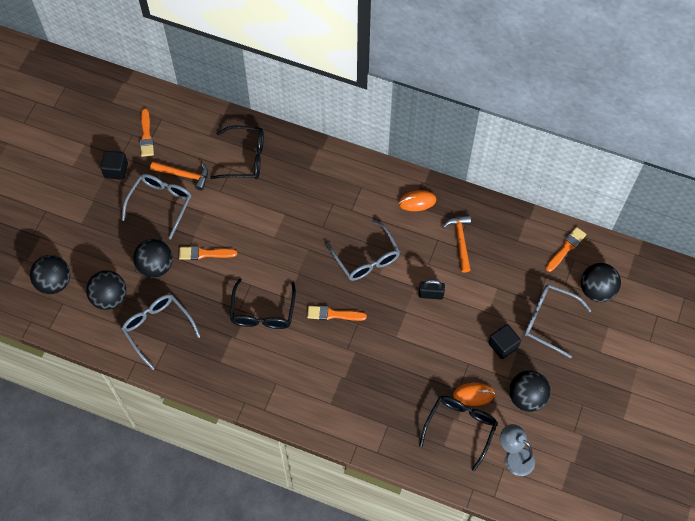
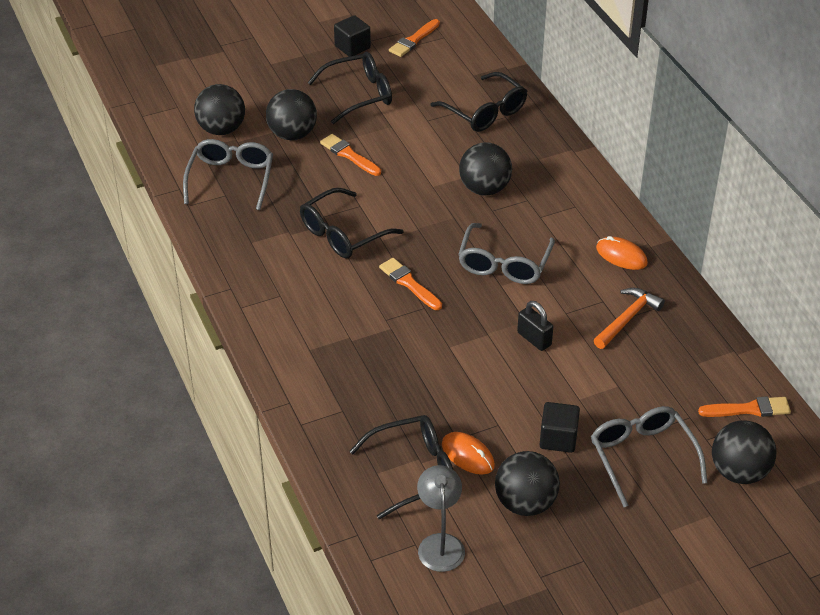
camera: 45 degrees right, 20 degrees down
black ball [30,255,70,294] -> black ball moved to [459,142,512,196]
grey glasses [122,174,191,239] -> black glasses [307,52,392,124]
orange hammer [150,162,208,190] -> none

